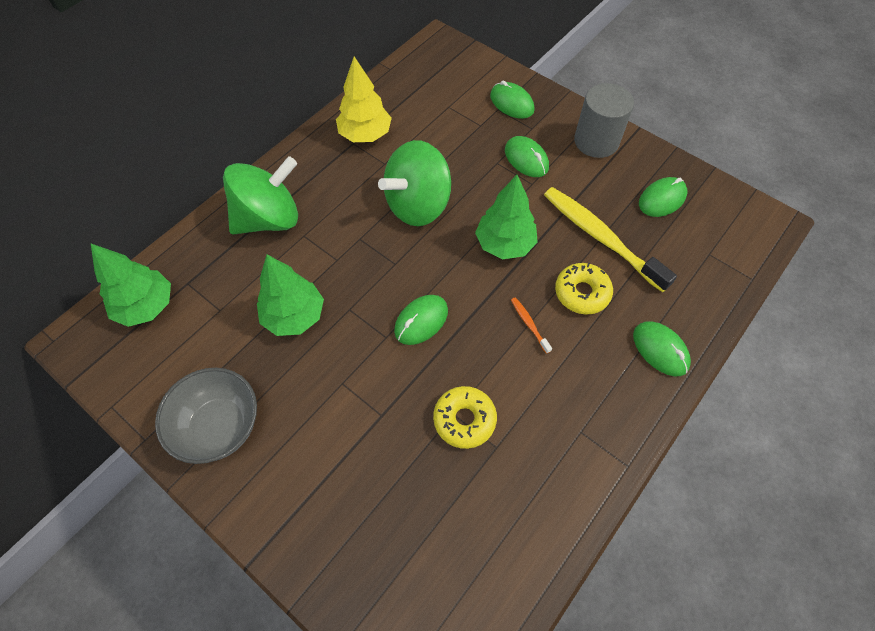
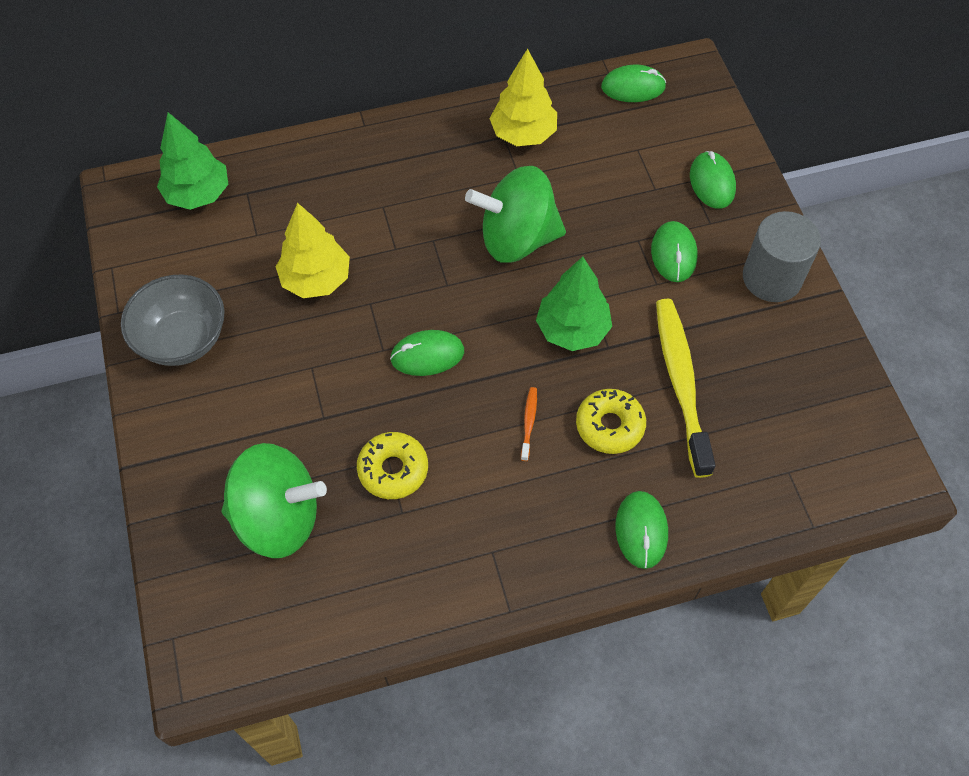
camera: 35 degrees right, 0 degrees up
green spinning top [223,156,298,235] -> green spinning top moved to [222,443,327,558]
green tree [257,255,324,336] -> yellow tree [276,203,350,298]
green mouse [639,177,687,217] -> green mouse moved to [601,64,666,102]

